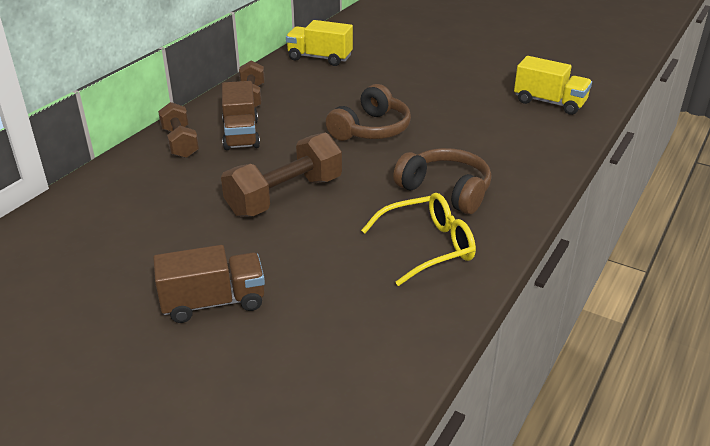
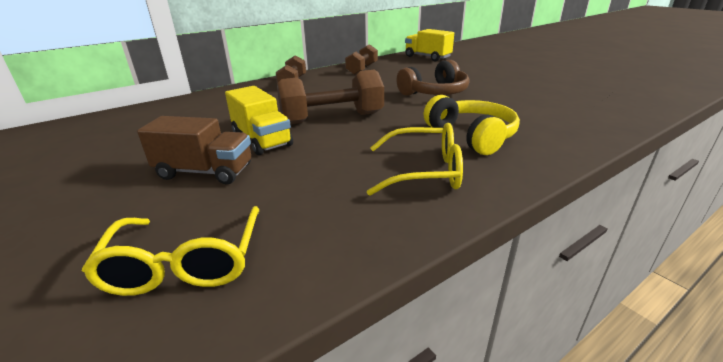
camera: 25 degrees right, 5 degrees down
brown truck [222,81,260,150] -> none
brown headphones [393,148,492,214] -> yellow headphones [424,95,520,155]
yellow truck [514,56,592,115] -> yellow truck moved to [225,86,293,155]
none -> yellow glasses [82,206,259,296]

